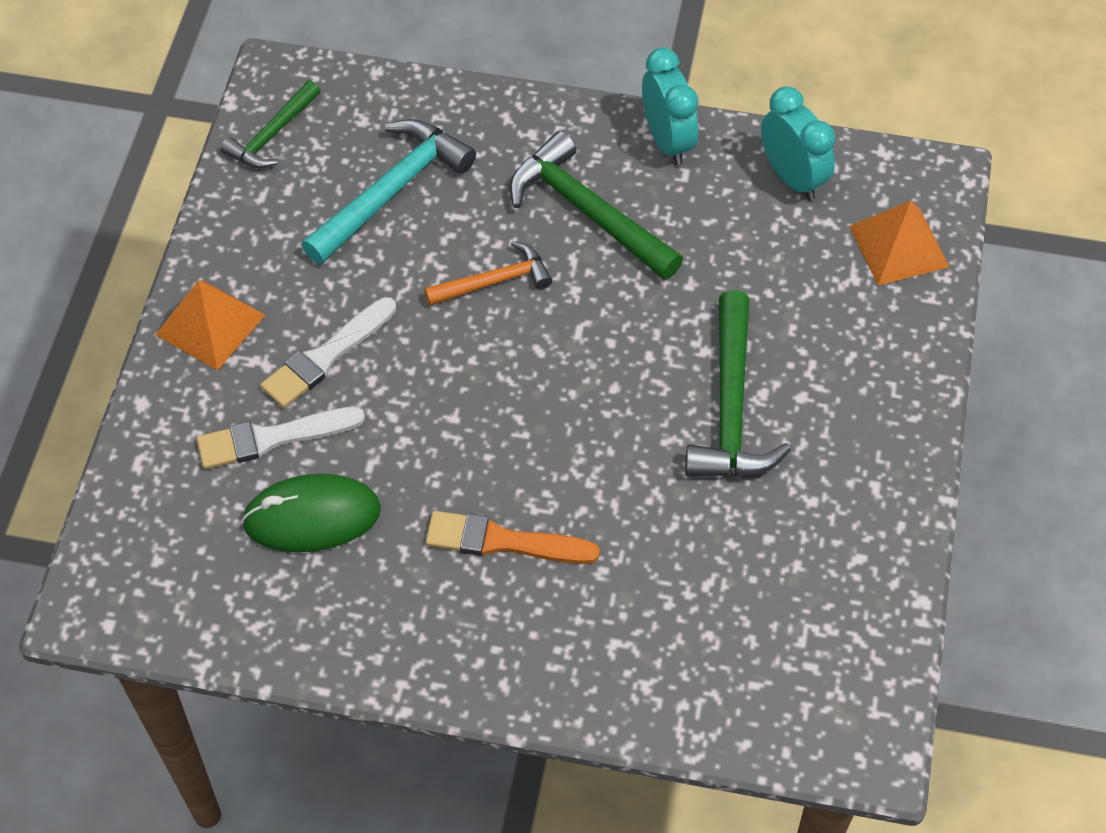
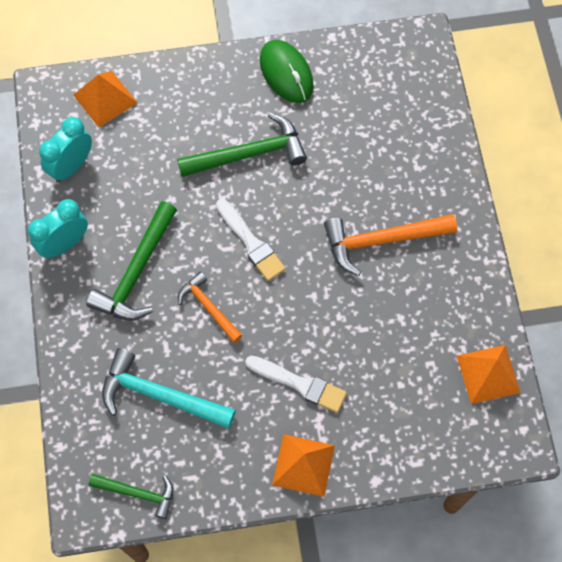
camera: 110 degrees left, 10 degrees up
white brush [197,407,365,469] -> white brush moved to [216,199,286,281]
green mouse [241,474,381,552] -> green mouse moved to [260,40,314,103]
orange brush [425,511,600,564] -> orange hammer [324,214,457,276]
none -> orange pyramid [457,345,521,404]

